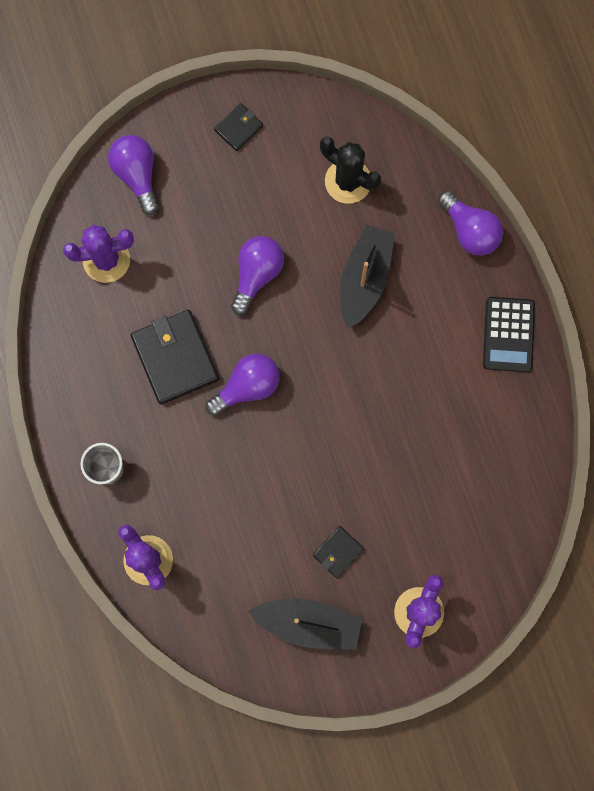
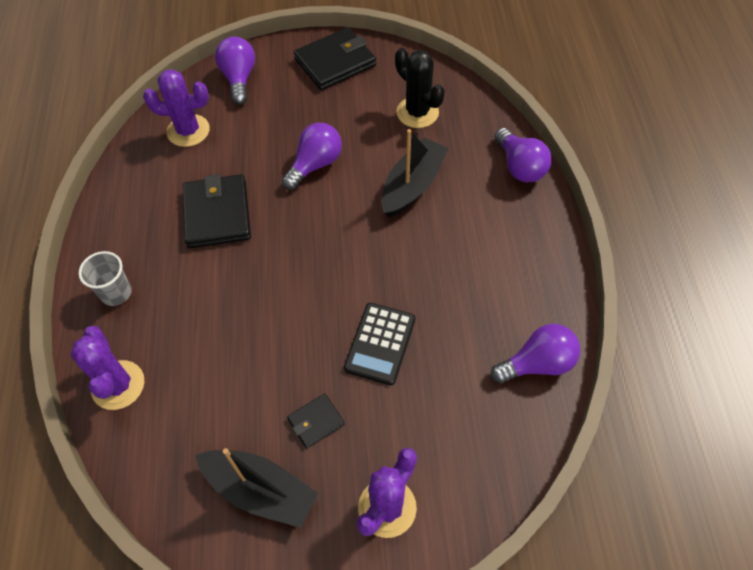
camera: 15 degrees right, 20 degrees down
purple light bulb [206,354,280,416] -> purple light bulb moved to [491,324,580,384]
black wallet [214,103,263,151] -> black wallet [294,27,376,90], size x1.94
black calculator [483,297,535,372] -> black calculator moved to [344,303,415,385]

